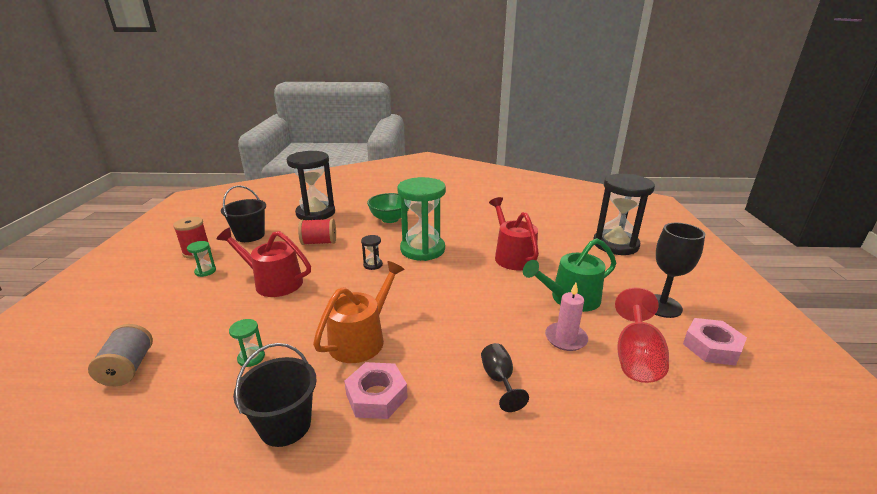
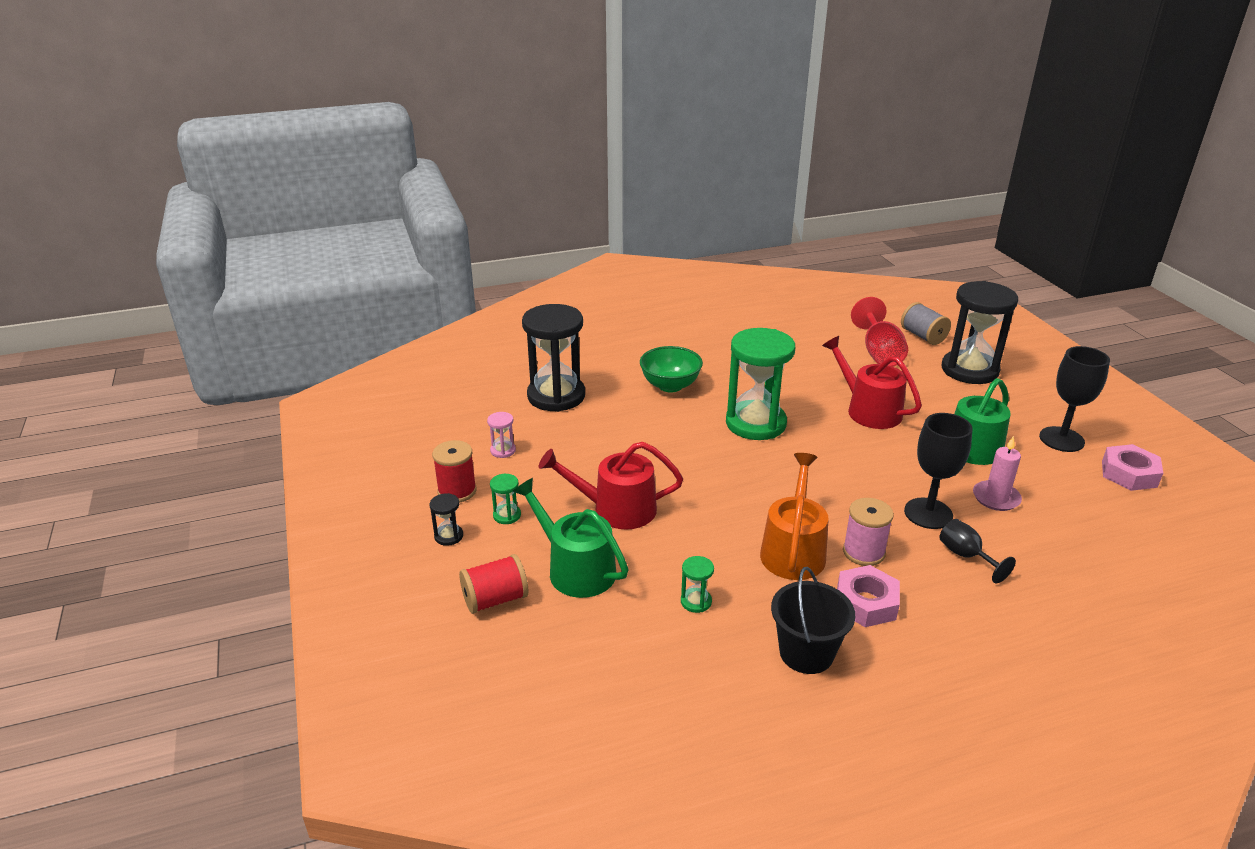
camera: 20 degrees left, 5 degrees up
grey spool [88,324,153,386] -> grey spool moved to [901,302,951,345]
black bucket [221,185,266,242] -> pink hourglass [487,412,516,458]
red spool [298,218,336,245] -> red spool moved to [459,554,528,614]
black hourglass [361,235,383,270] -> black hourglass moved to [429,493,463,546]
red goblet [615,288,669,383] -> red goblet moved to [851,297,908,366]
none -> green watering can [512,478,629,598]
none -> pink spool [843,498,894,566]
none -> black goblet [904,413,973,529]

